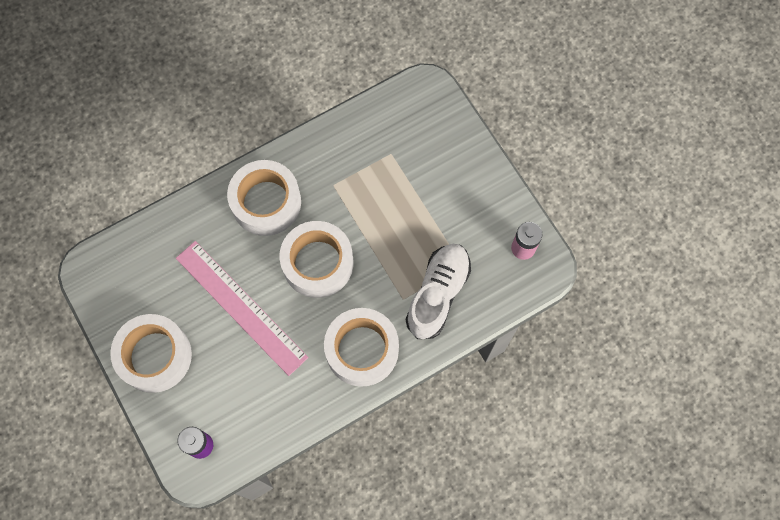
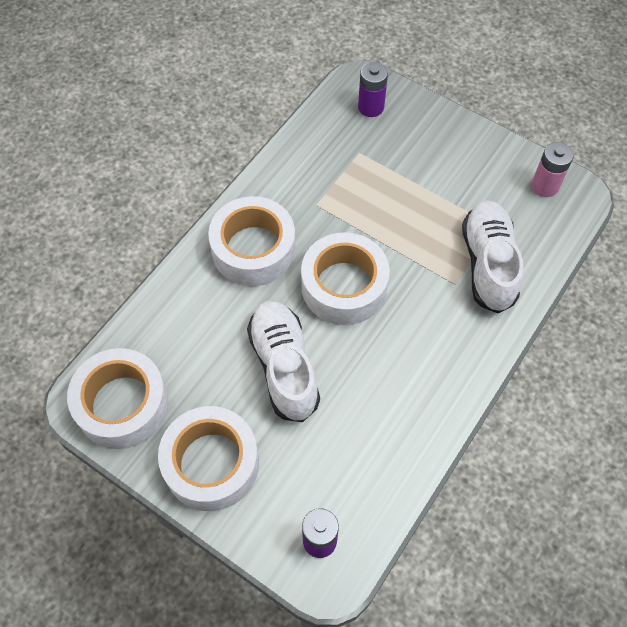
camera: 25 degrees left, 10 degrees down
pink ruler [176,241,309,376] -> white shoe [247,301,320,422]
white tape [324,308,399,387] -> white tape moved to [67,348,169,449]
none -> purple battery [358,62,388,117]

